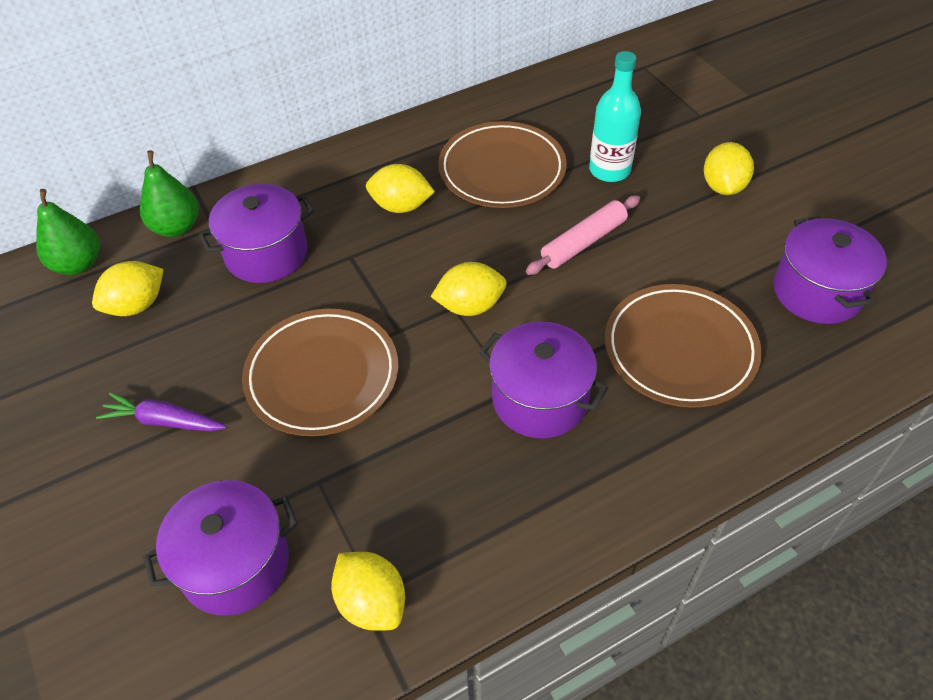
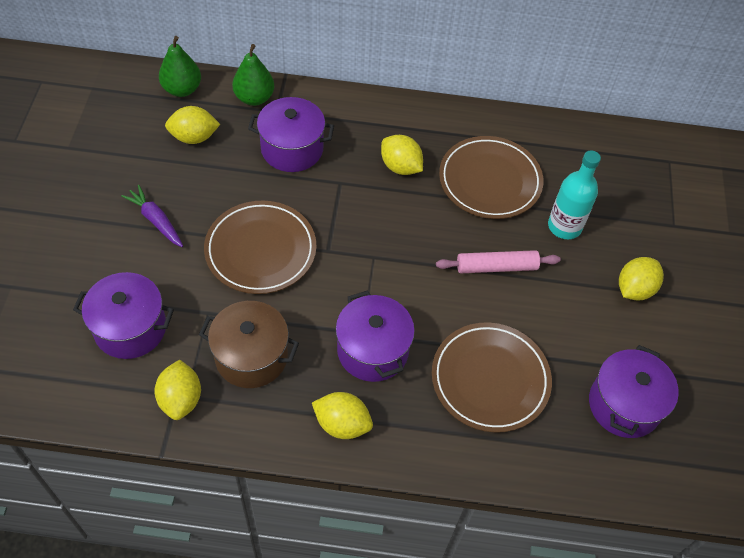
camera: 30 degrees right, 5 degrees up
yellow lemon [431,262,506,316] -> yellow lemon moved to [312,392,373,439]
none -> brown pot [199,301,299,388]

